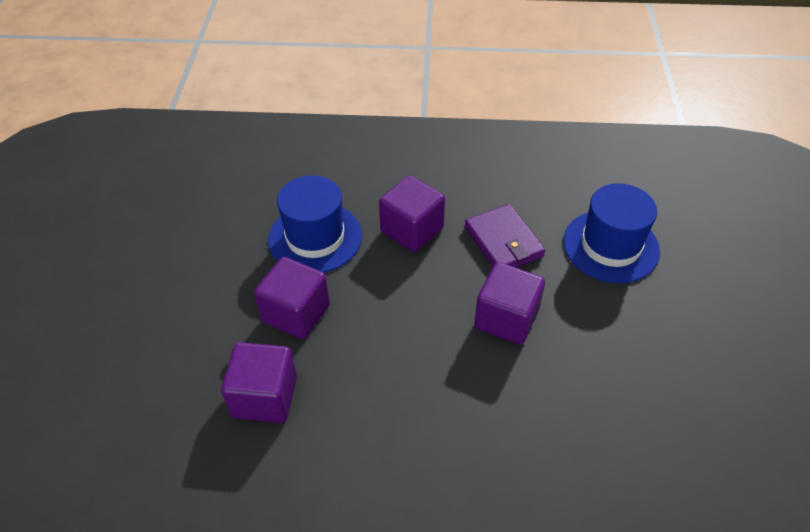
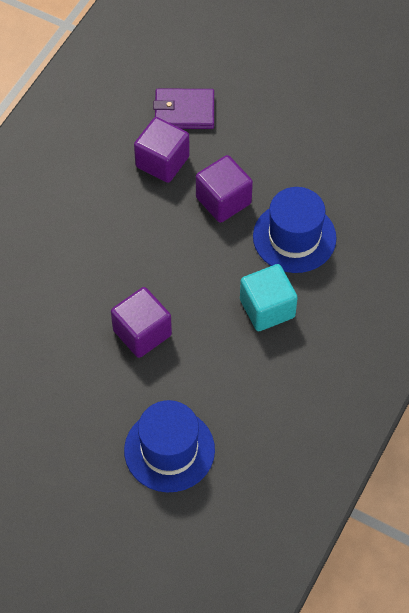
camera: 115 degrees right, 10 degrees up
purple cube [379,175,445,252] -> turquoise cube [240,264,298,331]
purple wallet [465,204,545,268] -> purple wallet moved to [153,89,214,129]

